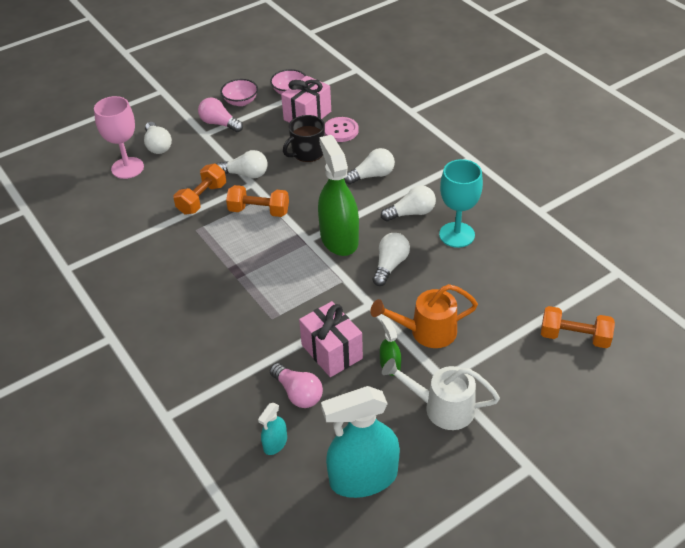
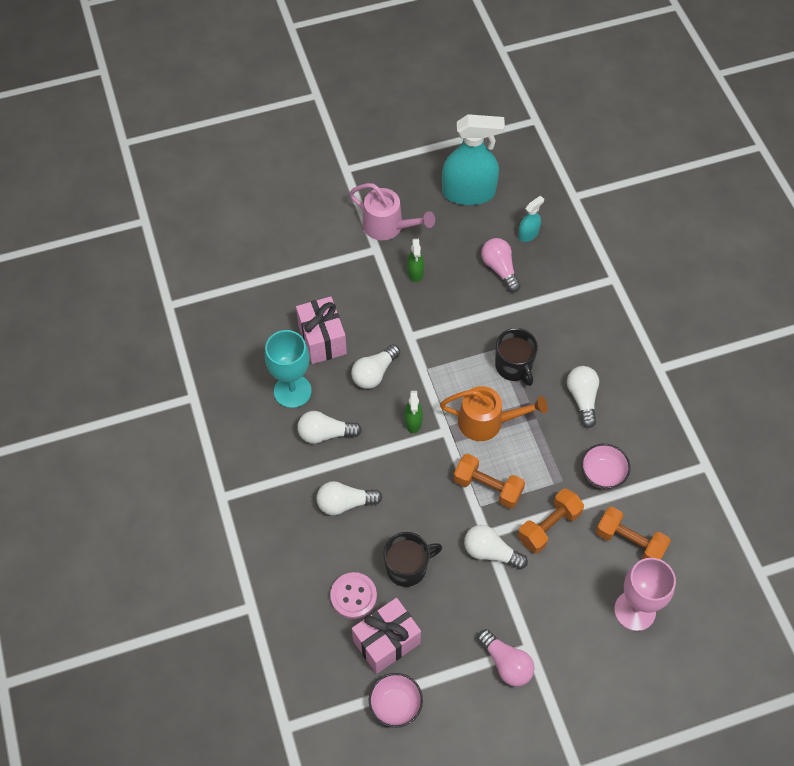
camera: 165 degrees left, 15 degrees up
white light bulb [144,122,172,154] -> white light bulb moved to [567,366,599,428]
pink bowl [221,79,258,106] -> pink bowl moved to [581,444,631,489]
pink gift [299,301,363,377] -> pink gift moved to [296,296,347,364]
green spray bottle [318,135,359,256] -> green spray bottle [404,391,423,433], size x0.46
orange watering can [370,284,478,348] -> orange watering can moved to [440,386,548,441]
white watering can [382,358,500,430] -> pink watering can [349,183,435,240]
orange dumbbell [541,306,615,348] -> orange dumbbell moved to [596,507,671,560]
none -> black mug [495,328,538,386]

